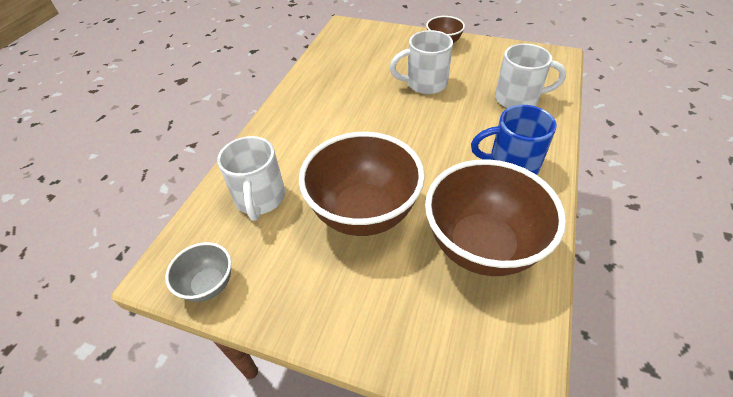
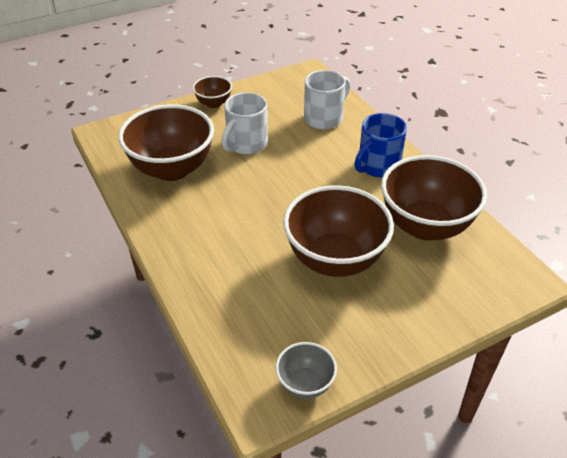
camera: 50 degrees left, 5 degrees down
white mug [217,136,285,221] -> none
none -> brown bowl [118,104,214,181]

